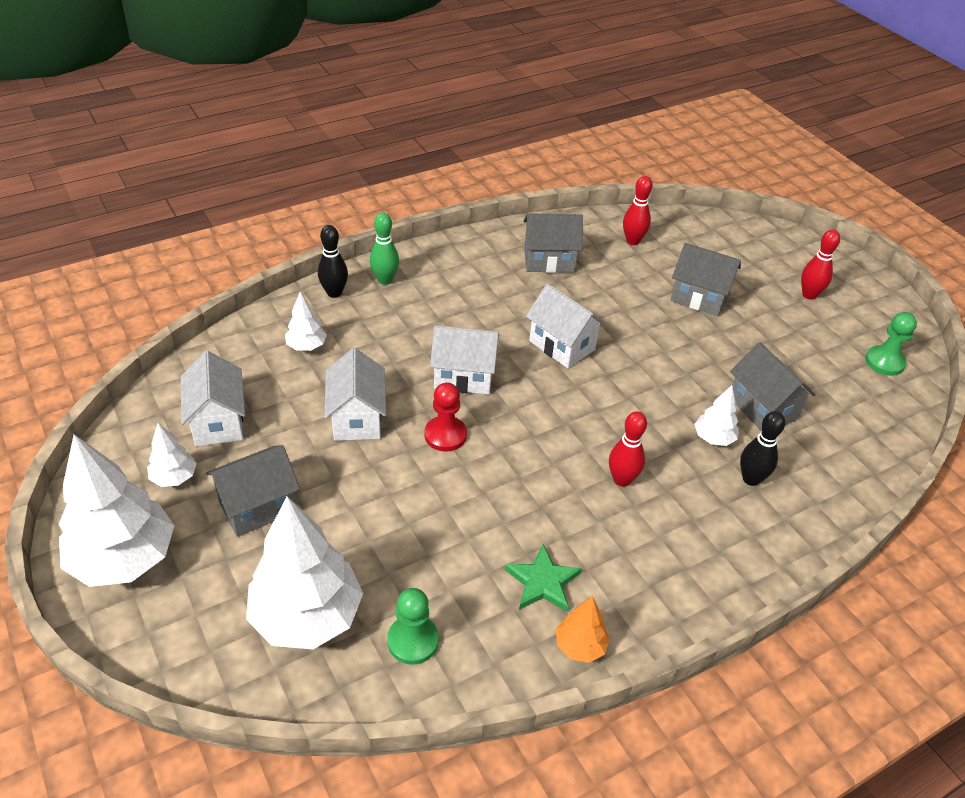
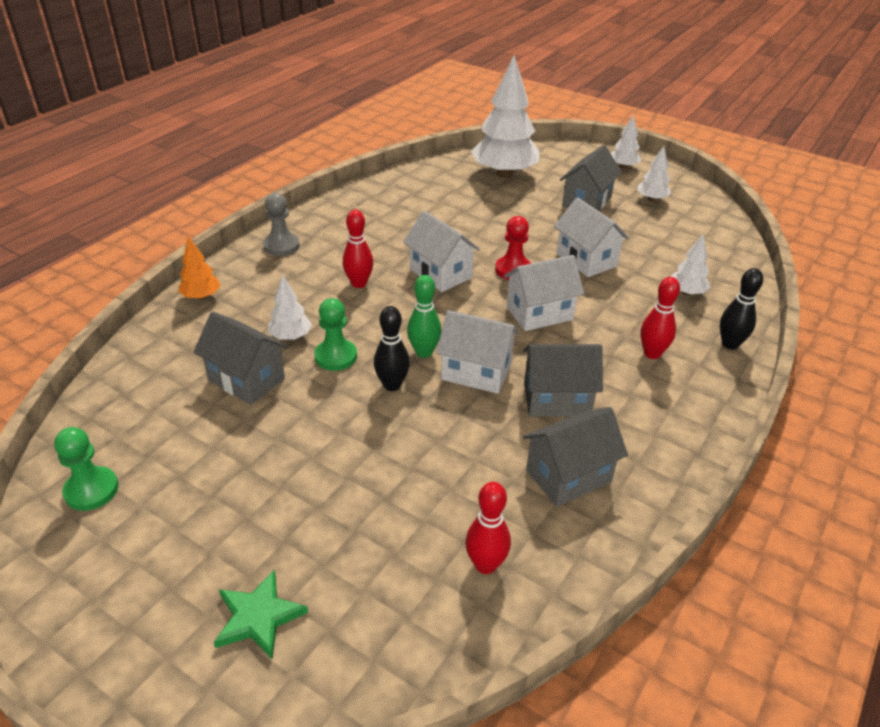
camera: 155 degrees right, 5 degrees down
white tree [59,434,175,587] -> white tree [610,114,641,169], size x0.47
white house [181,351,245,446] -> white house moved to [403,211,480,292]
green bowling pin [370,212,399,285] -> green bowling pin moved to [407,275,441,358]
green pawn [387,588,439,665] -> green pawn moved to [314,298,357,371]
green star [505,544,582,612] -> green star moved to [214,570,308,659]
orange tree [556,596,610,663] -> orange tree moved to [178,236,221,300]
grey house [671,243,741,316] -> grey house moved to [523,344,603,417]
black bowling pin [740,411,785,486] -> black bowling pin moved to [374,306,410,391]
red bowling pin [801,229,840,300] -> red bowling pin moved to [641,277,680,359]
none -> grey pawn [263,193,300,256]

